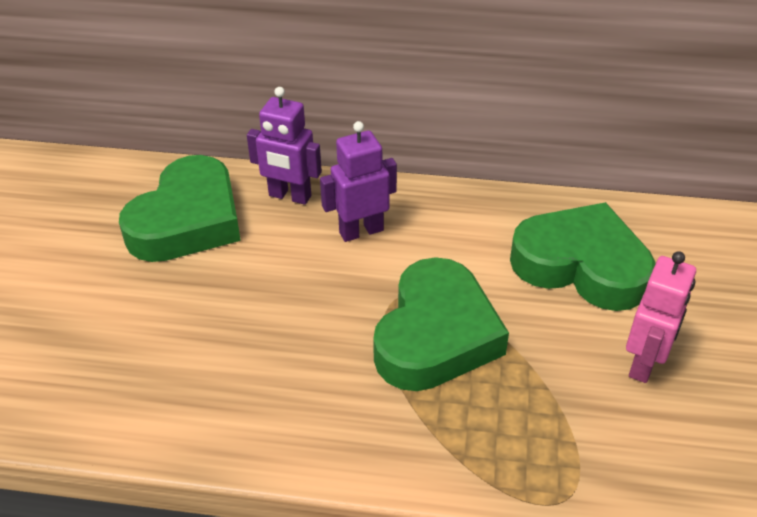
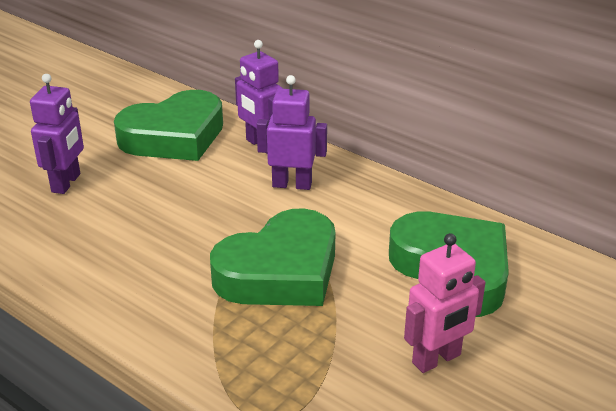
camera: 30 degrees right, 10 degrees down
none -> purple robot [30,74,84,194]

